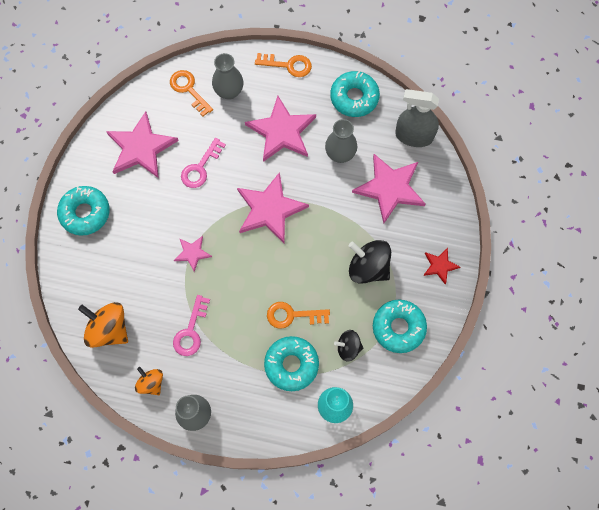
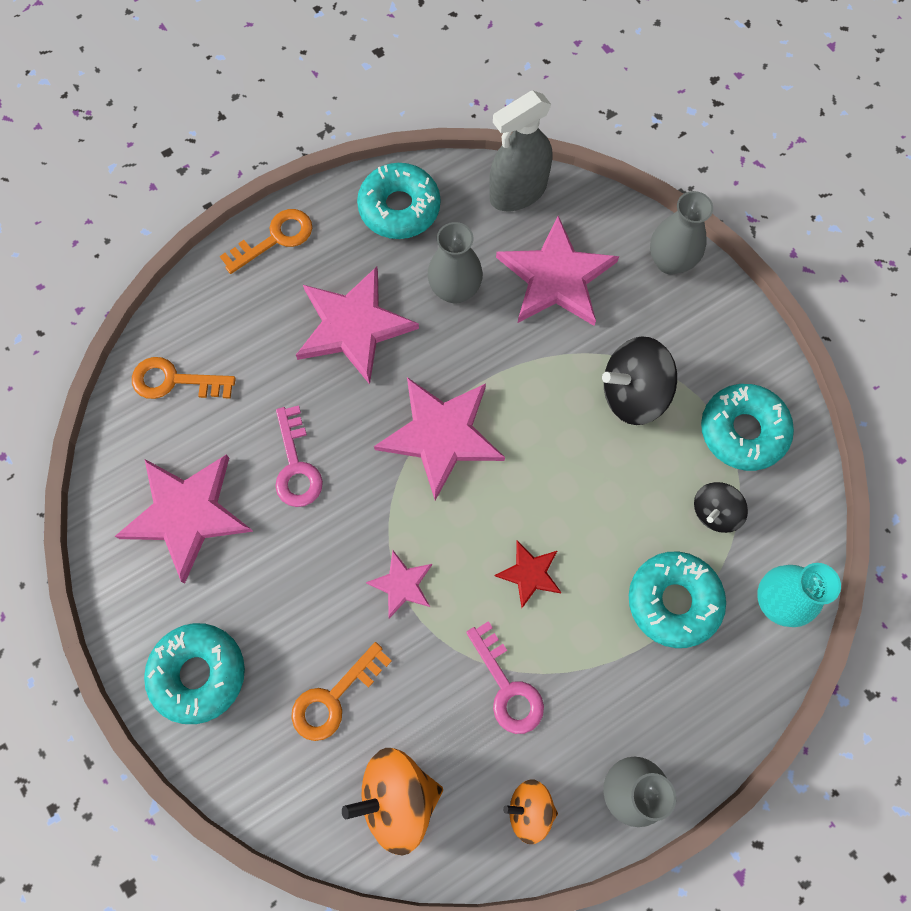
camera: 45 degrees left, 0 degrees up
grey vase [212,53,243,100] -> grey vase moved to [650,191,713,275]
orange key [267,302,330,329] -> orange key moved to [291,642,392,741]
red star [423,248,460,285] -> red star moved to [494,541,562,608]

